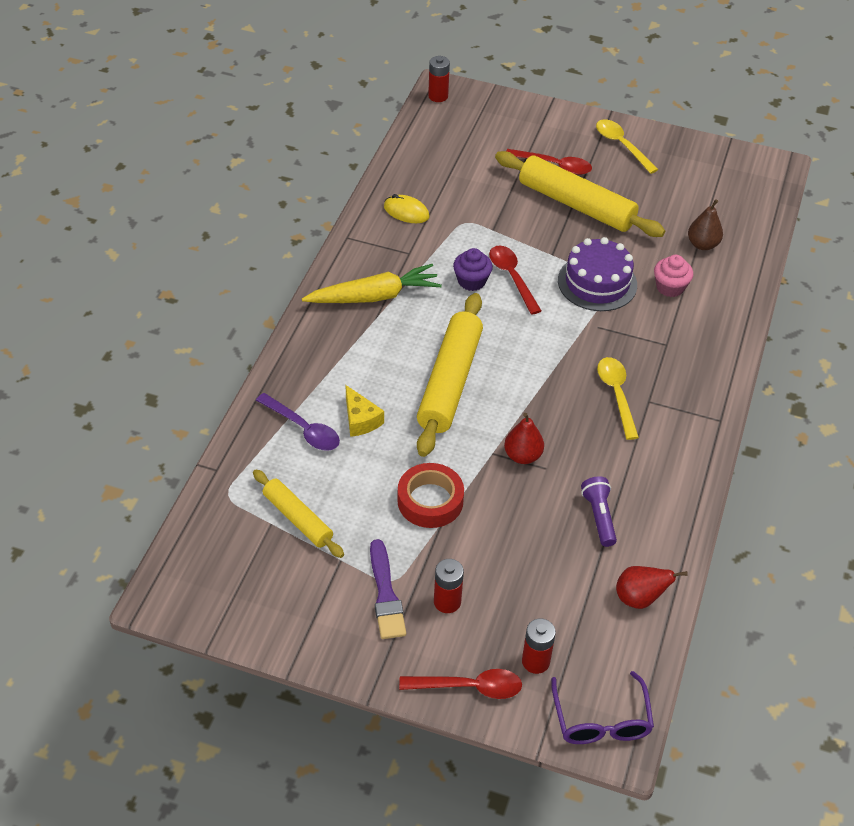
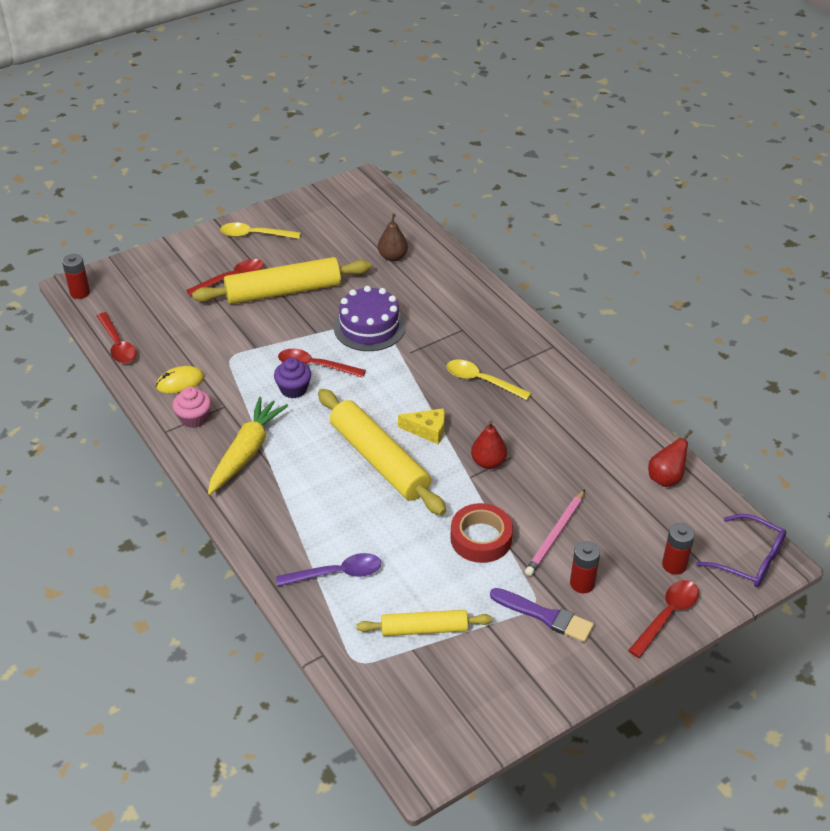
camera: 50 degrees left, 5 degrees down
yellow cheese [346,385,384,437] -> yellow cheese moved to [398,408,445,444]
purple flashlight [581,476,617,547] -> none
pink cupcake [654,255,693,297] -> pink cupcake moved to [172,387,211,428]
none -> red spoon [97,312,137,364]
none -> pink pencil [525,489,585,576]

